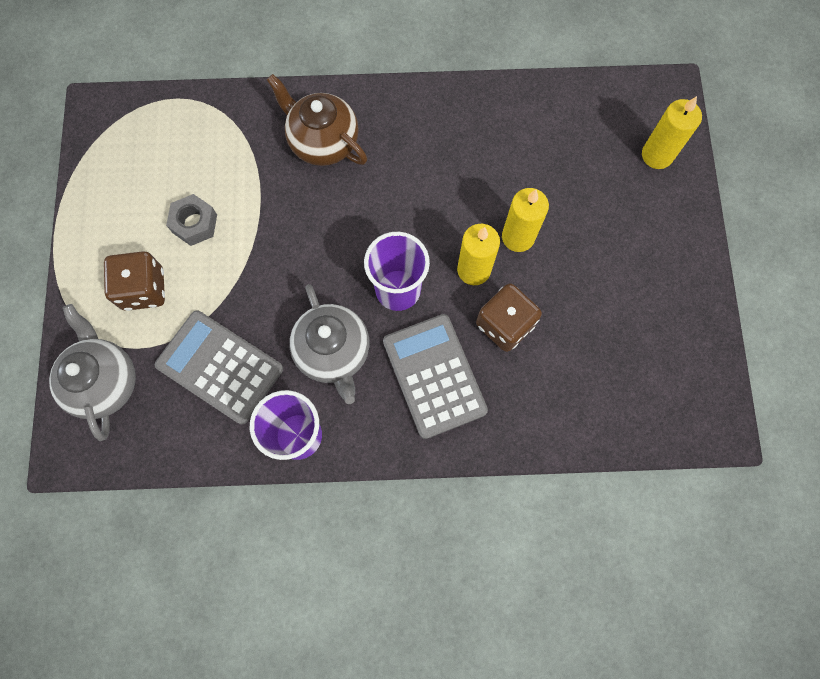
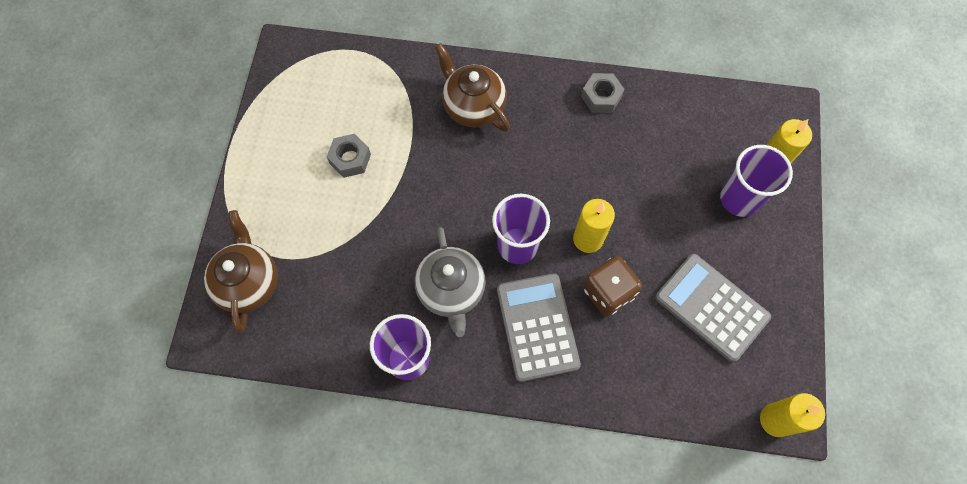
camera: 10 degrees right, 5 degrees down
grey teapot [49,304,136,441] -> brown teapot [204,210,278,333]
brown dice [104,251,165,311] -> none
grey calculator [155,311,283,424] -> grey calculator moved to [655,254,771,362]
yellow candle [502,188,549,252] -> yellow candle moved to [760,393,825,437]
none -> grey nut [581,73,625,113]
none -> purple cup [720,145,793,217]

